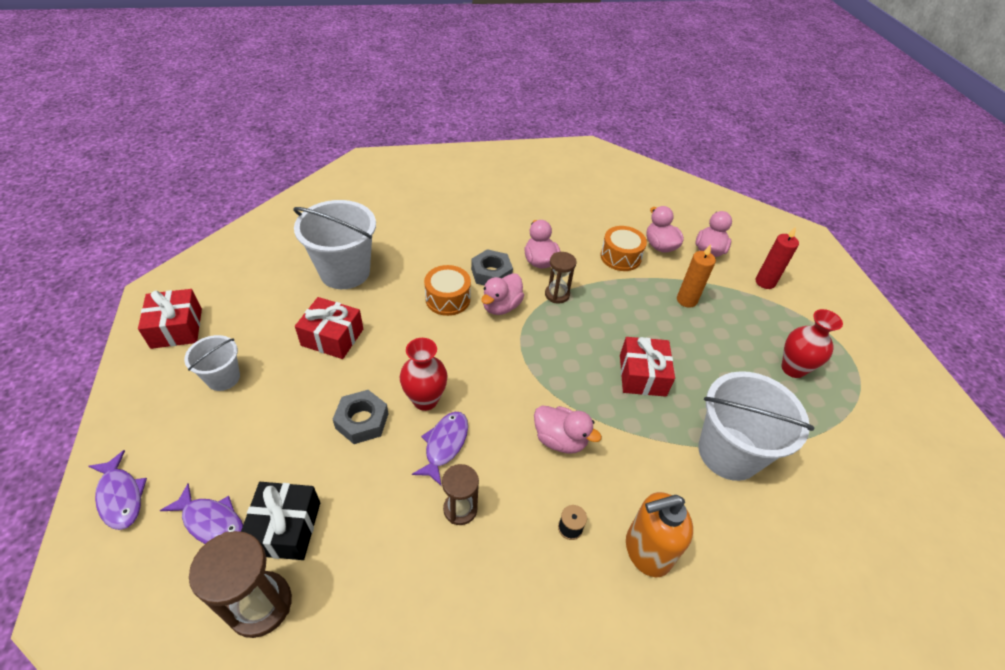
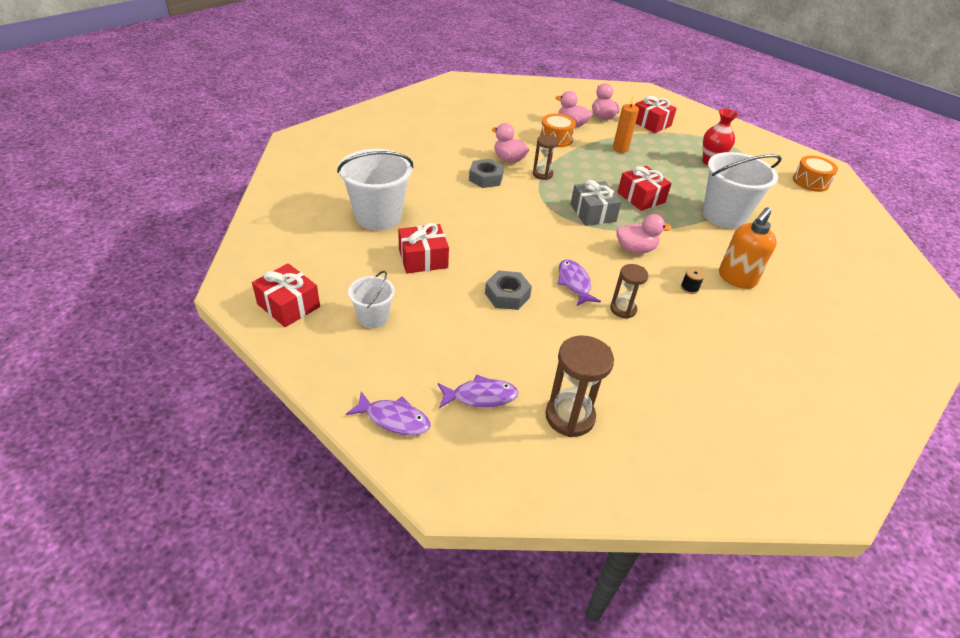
camera: 35 degrees left, 5 degrees down
black gift [241,482,320,560] -> none
red vase [400,338,448,411] -> none
orange drum [424,265,471,316] -> orange drum moved to [793,156,838,192]
pink duck [481,273,524,315] -> none
red candle [756,227,799,289] -> red gift [635,96,677,133]
none -> grey gift [571,180,621,226]

